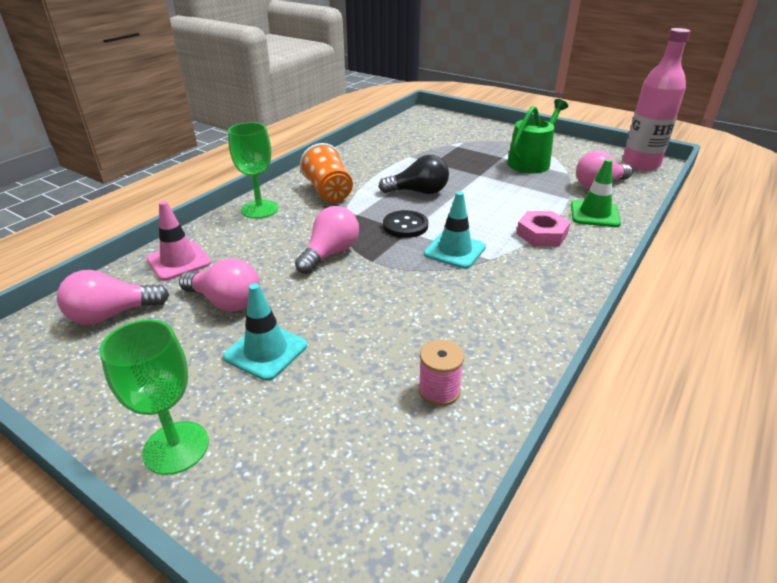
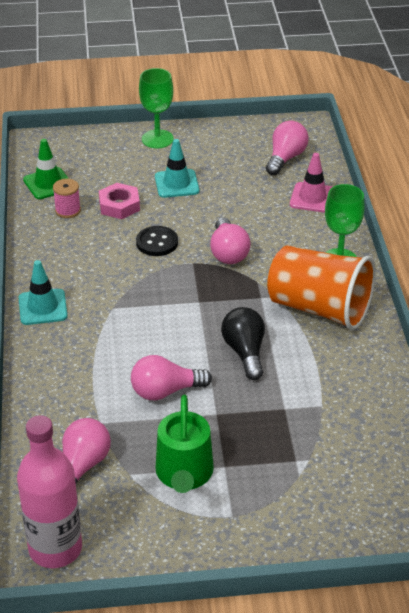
camera: 140 degrees right, 5 degrees up
pink light bulb [179,258,260,311] -> pink light bulb moved to [131,355,212,400]
orange cup [300,143,353,203] -> orange cup [267,245,376,330], size x1.57
black light bulb [379,155,449,194] -> black light bulb turned 120 degrees clockwise [221,307,265,380]
black button [383,210,428,238] -> black button moved to [136,226,178,256]
turquoise traffic cone [424,191,486,269] -> turquoise traffic cone moved to [19,260,68,325]
pink nut [516,211,570,246] -> pink nut moved to [99,183,140,219]
green traffic cone [571,159,621,227] -> green traffic cone moved to [23,139,69,199]

